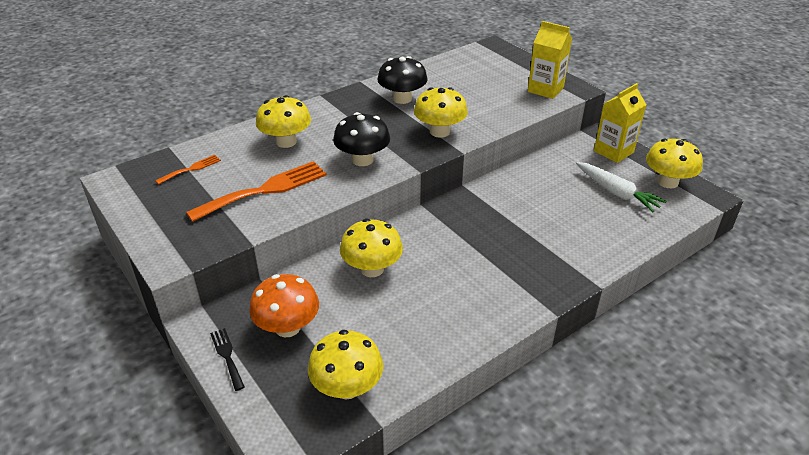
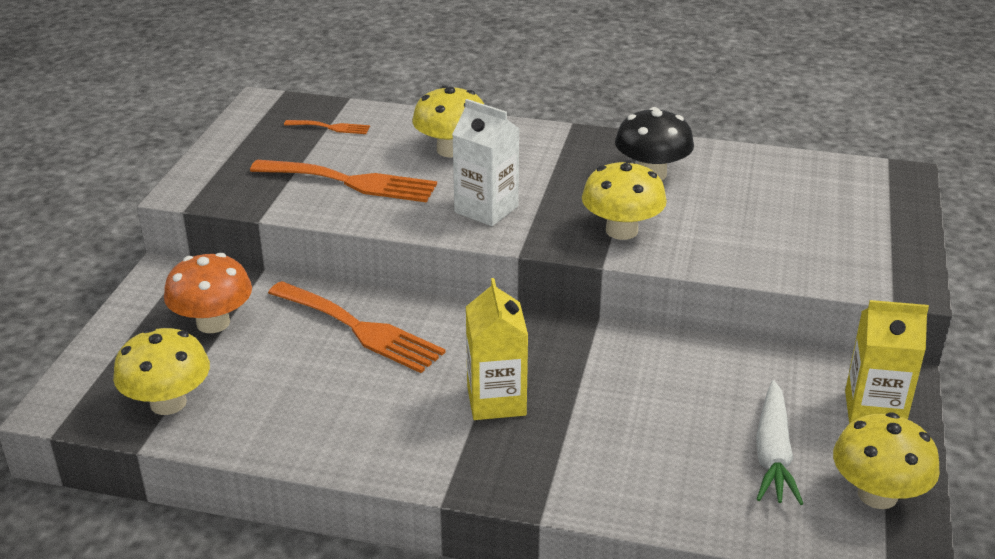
camera: 50 degrees right, 5 degrees down
black fork [210,328,245,391] -> none
black mushroom [333,112,390,166] -> white carton [452,99,520,226]
yellow mushroom [340,219,403,277] -> orange fork [268,281,446,373]
yellow carton [528,21,572,99] -> yellow carton moved to [466,278,528,420]

